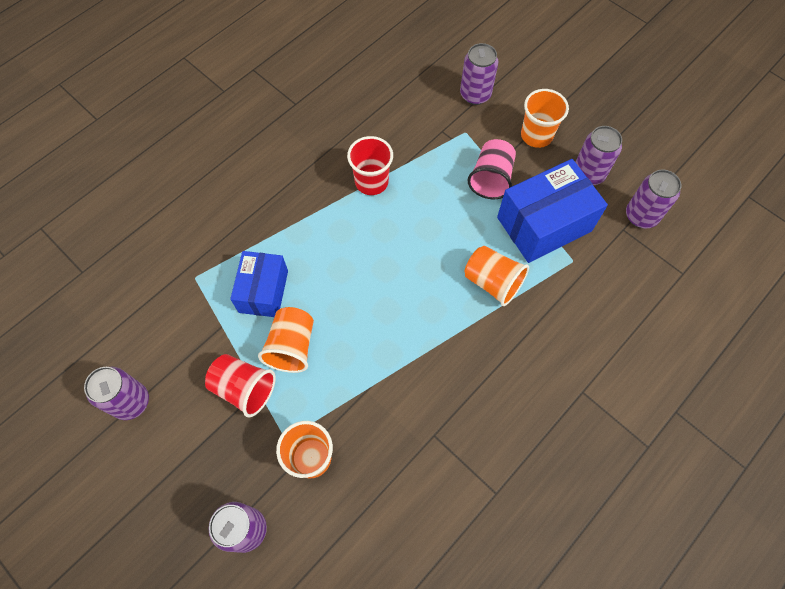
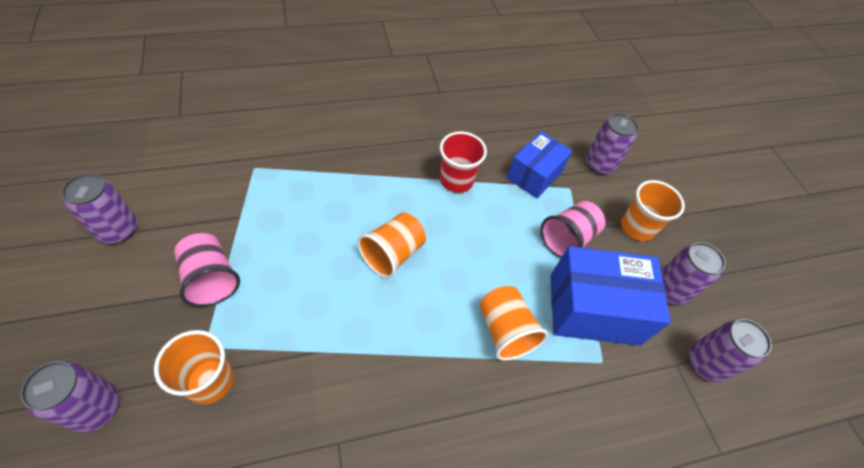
camera: 25 degrees right, 10 degrees down
red cup [205,354,276,417] -> pink cup [174,233,240,307]
blue box [230,251,288,317] -> blue box moved to [507,131,572,199]
orange cup [258,307,314,373] -> orange cup moved to [358,212,426,278]

